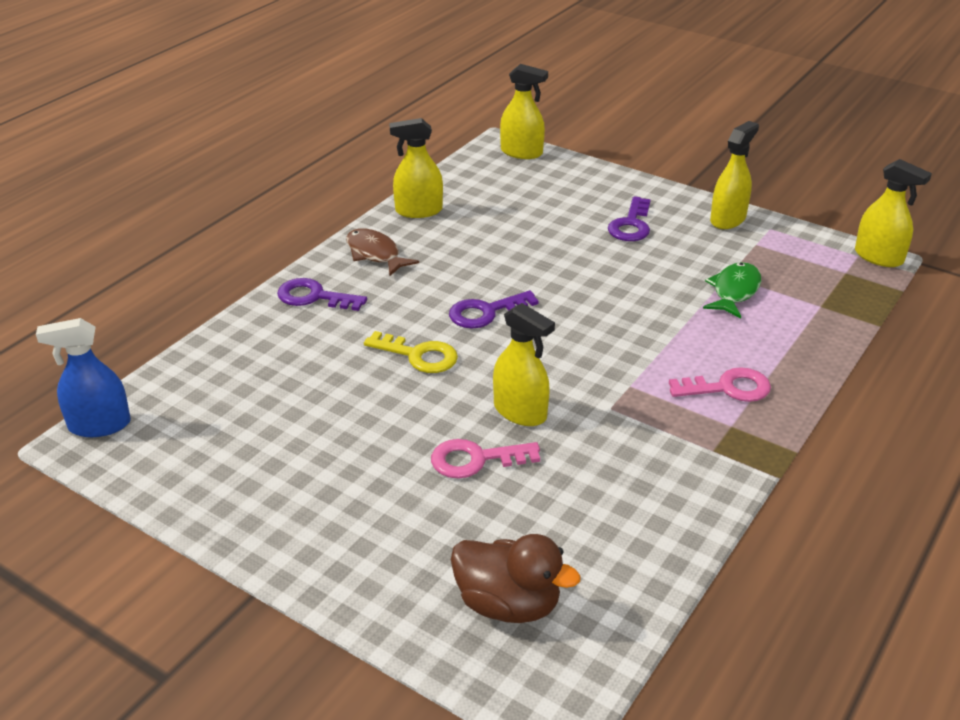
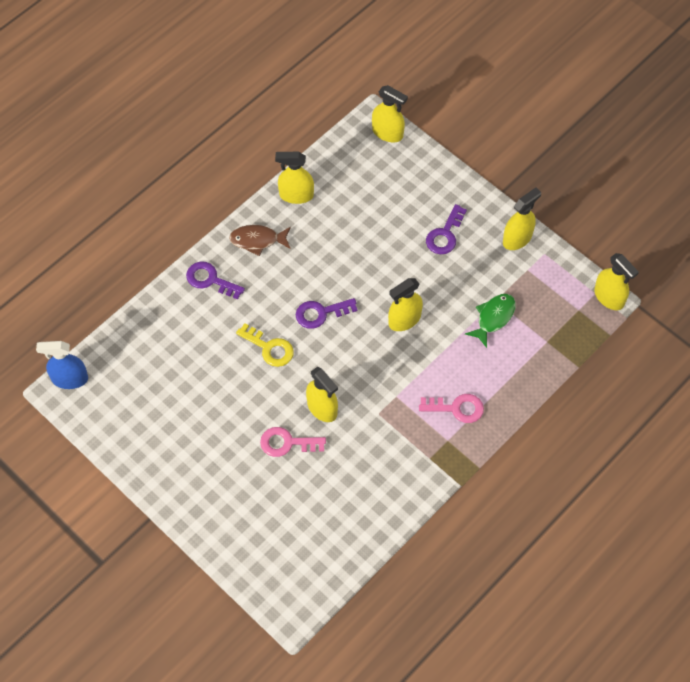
camera: 10 degrees right, 25 degrees up
brown fish [346,228,419,276] -> brown fish turned 60 degrees counterclockwise [229,225,291,256]
brown duck [451,534,581,623] -> none
none -> yellow spray bottle [388,278,423,331]

